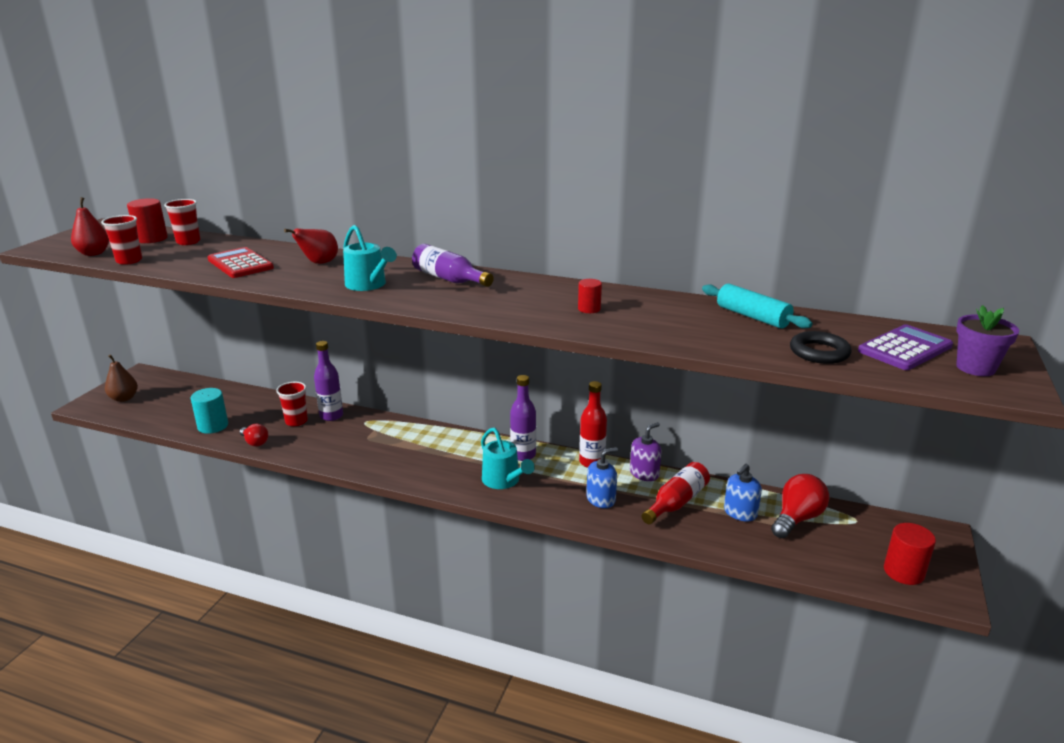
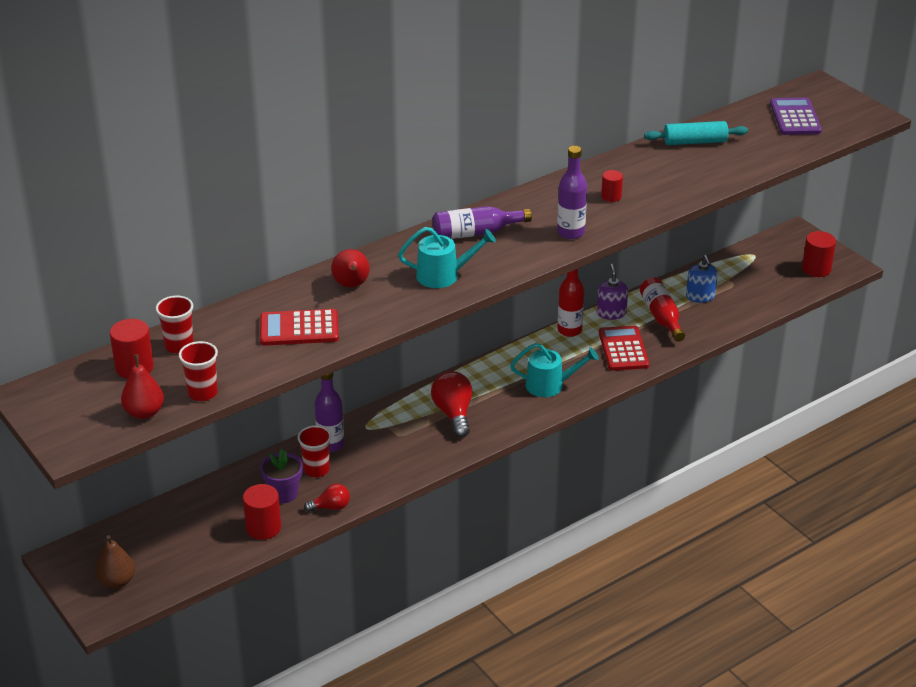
camera: 55 degrees left, 10 degrees up
turquoise cylinder [191,388,228,434] -> red cylinder [243,484,281,540]
purple bottle [510,375,536,461] -> purple bottle moved to [557,146,587,239]
blue soap dispenser [586,447,618,508] -> red calculator [599,326,649,371]
red light bulb [771,474,829,538] -> red light bulb moved to [431,371,472,438]
black ring [790,331,852,364] -> none
purple flower pot [956,305,1019,376] -> purple flower pot moved to [260,449,303,503]

